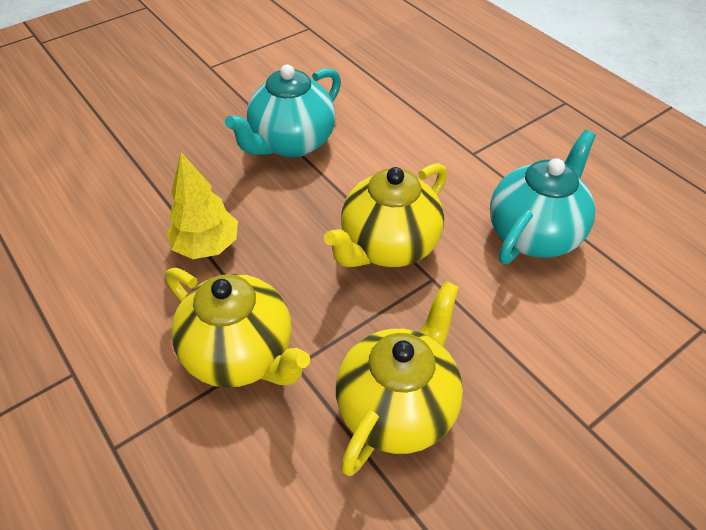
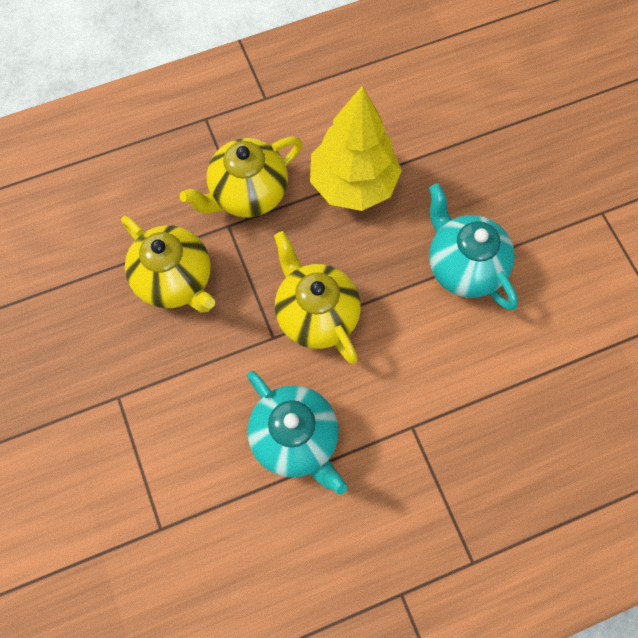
camera: 105 degrees right, 20 degrees up
yellow tree [167,152,238,259] -> yellow tree [310,86,402,211], size x1.62

